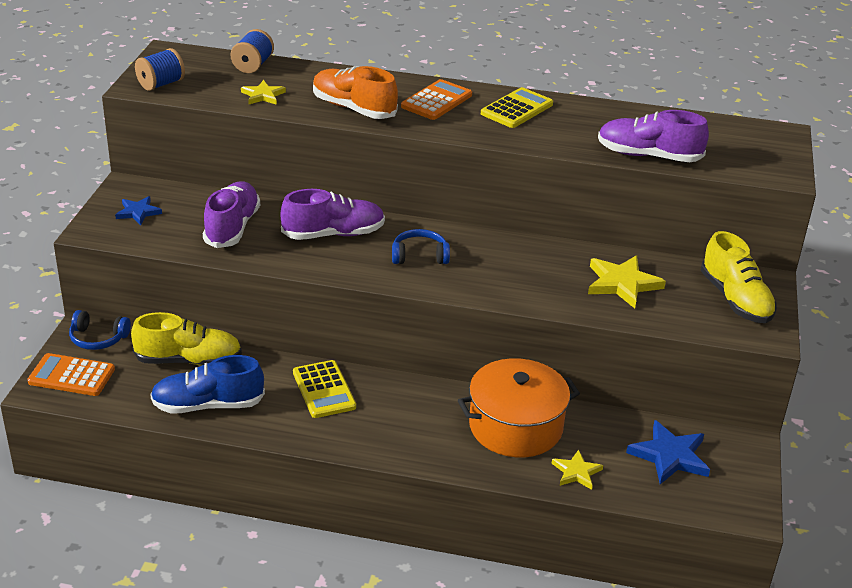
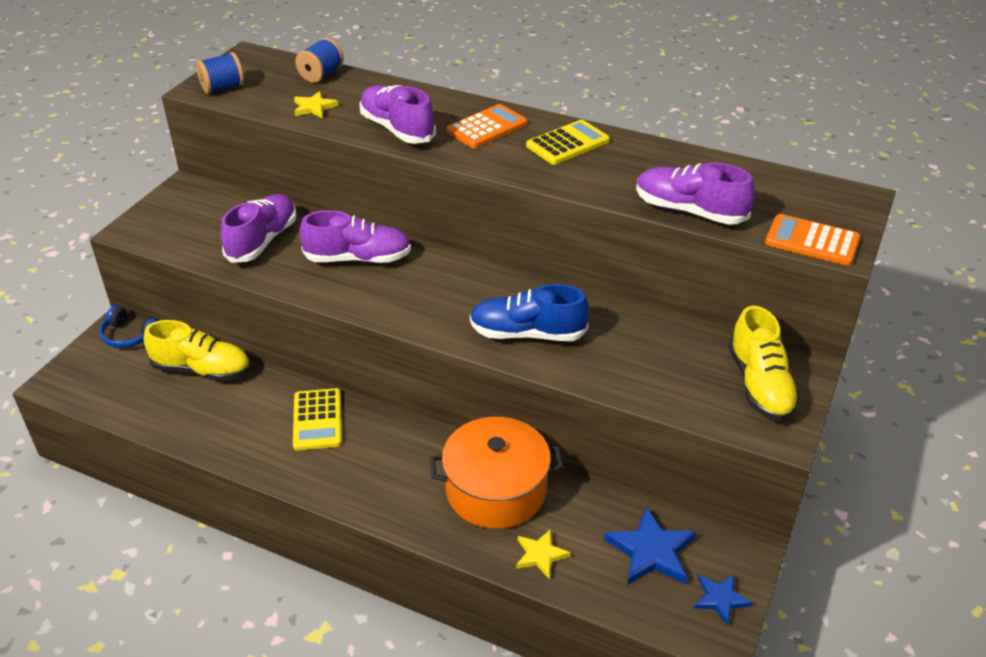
camera: 15 degrees right, 5 degrees up
orange calculator [27,353,115,396] -> orange calculator moved to [765,214,860,266]
blue star [115,196,162,225] -> blue star moved to [694,574,753,625]
blue shoe [150,355,265,414] -> blue shoe moved to [470,284,589,341]
orange shoe [313,66,398,119] -> purple shoe [359,85,436,144]
blue headphones [392,229,450,264] -> none
yellow star [588,256,666,309] -> none

